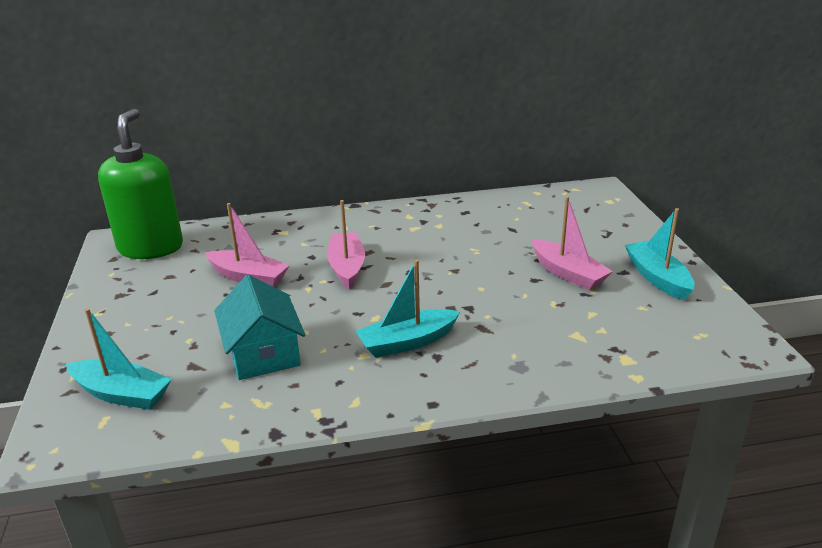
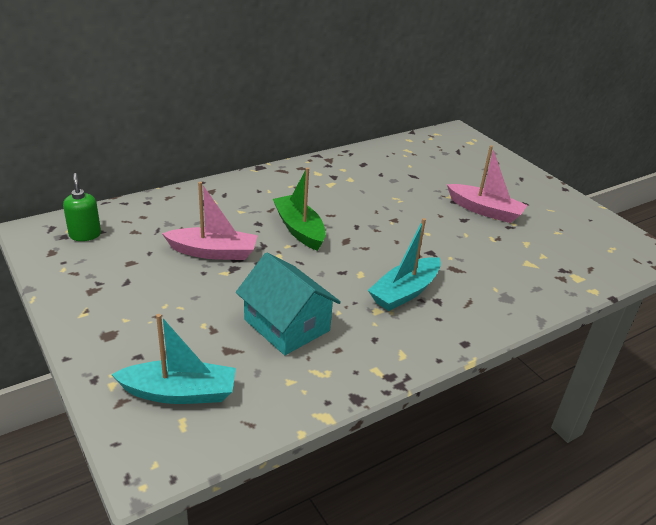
camera: 25 degrees left, 5 degrees up
green soap dispenser [98,109,183,259] -> green soap dispenser [63,173,101,241], size x0.44
pink boat [327,200,365,289] -> green boat [273,167,326,251]
turquoise boat [625,208,695,300] -> none

